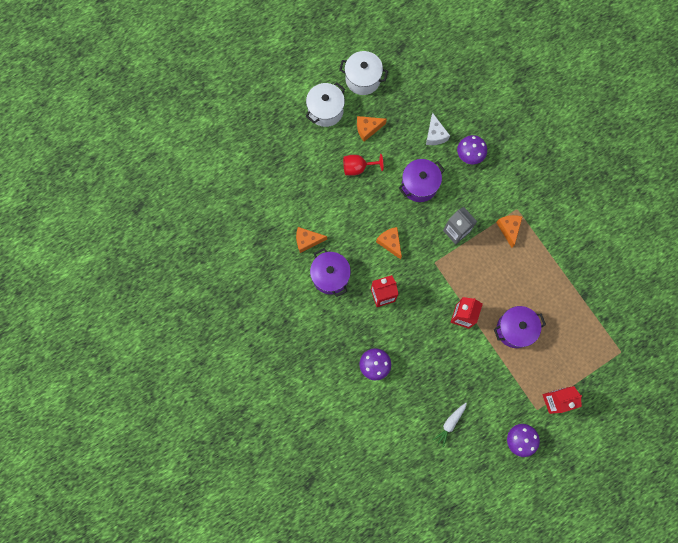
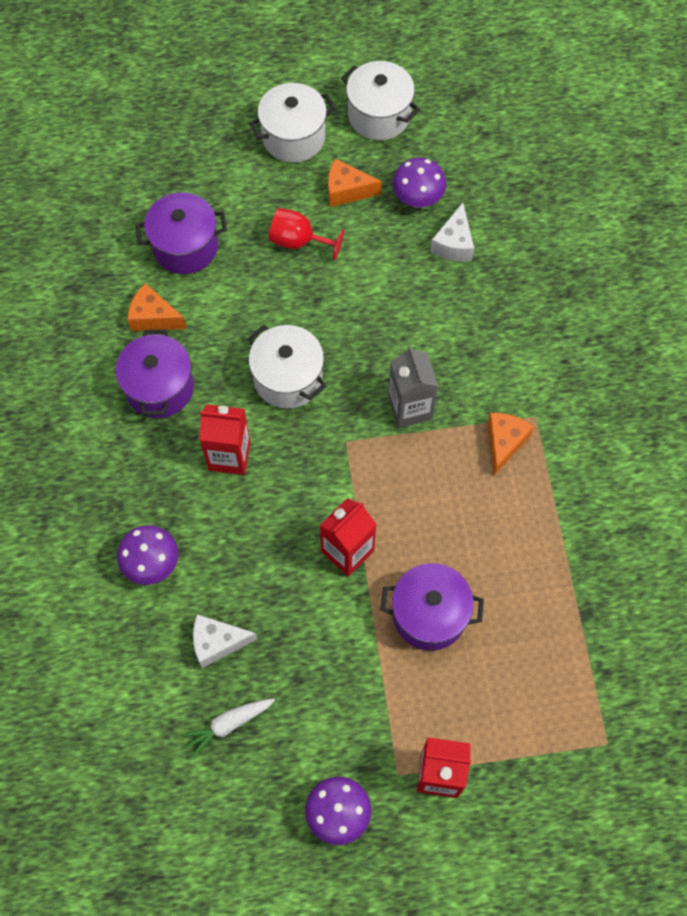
camera: 25 degrees right, 10 degrees down
orange cheese [376,227,402,259] -> white pot [248,325,326,409]
purple pot [399,159,445,202] -> purple pot moved to [135,192,227,274]
purple mushroom [457,135,487,164] -> purple mushroom moved to [392,158,446,208]
none -> white cheese [193,614,257,668]

